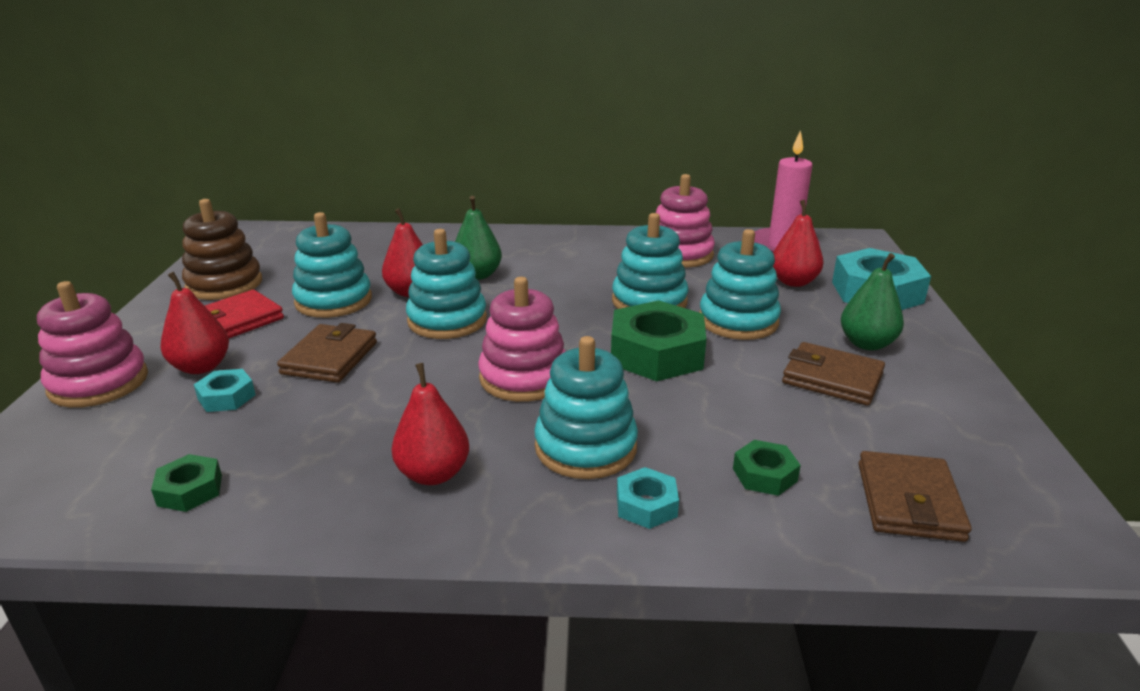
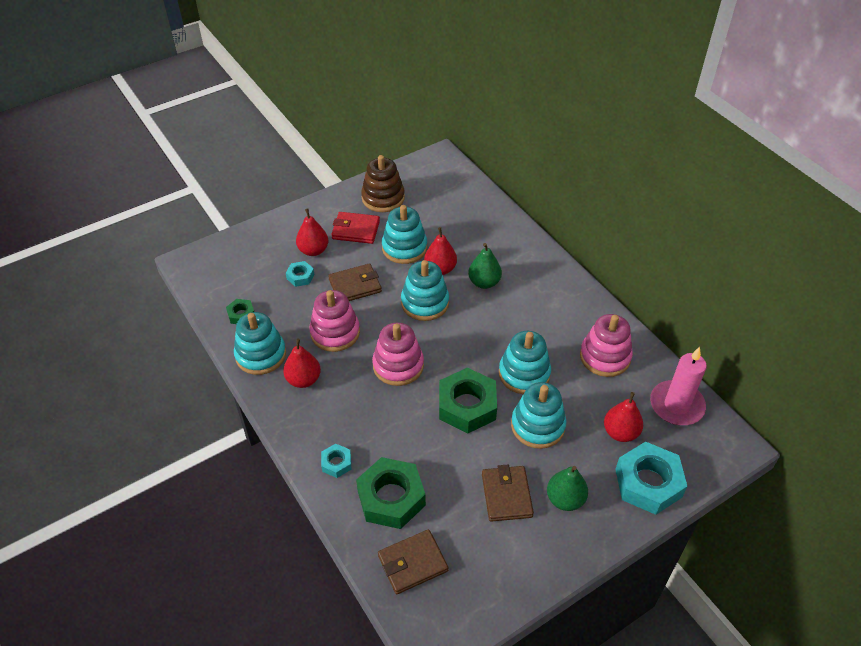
camera: 55 degrees right, 20 degrees up
pink stacking toy [37,281,148,408] -> pink stacking toy moved to [309,290,360,352]
turquoise stacking toy [534,336,638,479] -> turquoise stacking toy moved to [234,312,286,375]
green nut [733,440,801,496] -> green nut [356,457,426,529], size x2.05

